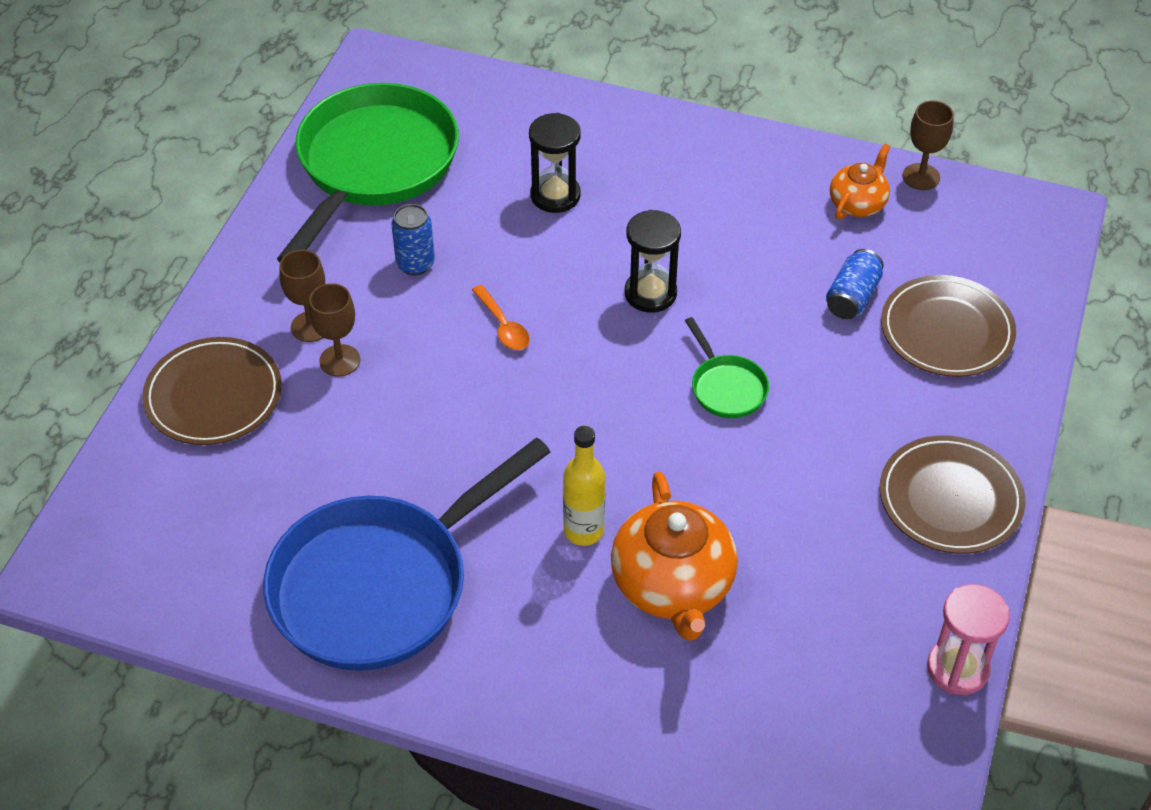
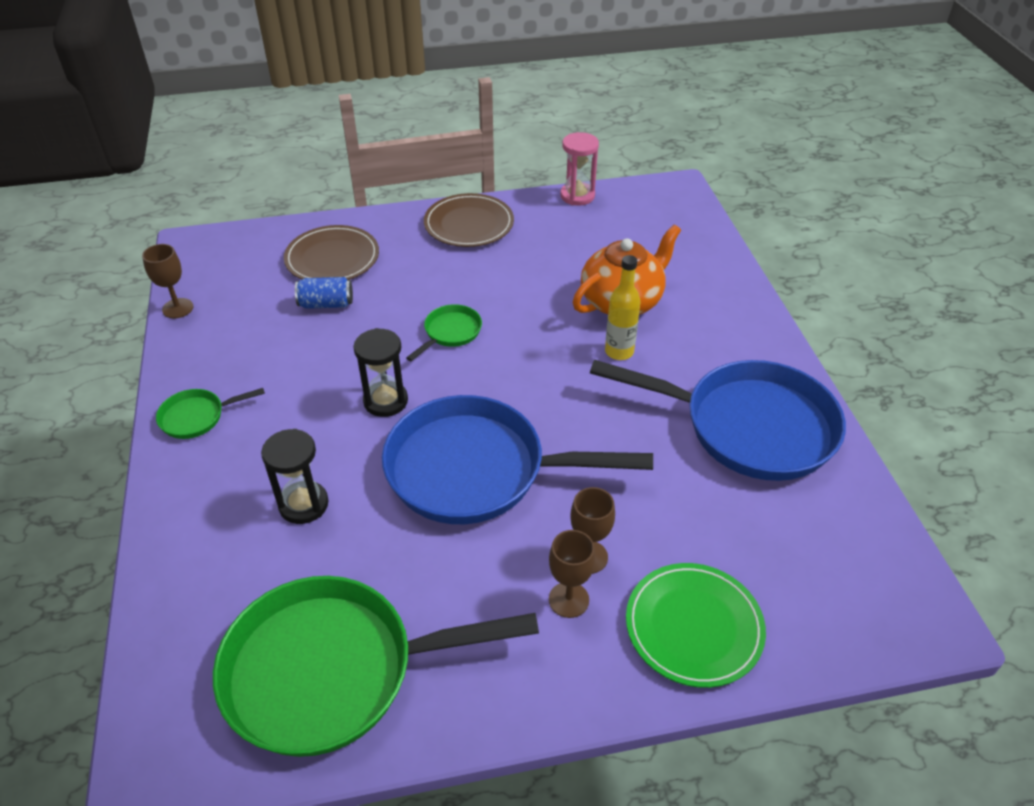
camera: 120 degrees left, 5 degrees down
brown plate [142,337,282,445] -> green plate [626,563,766,688]
blue can [391,204,435,275] -> none
orange spoon [472,285,530,350] -> blue pan [382,395,653,524]
orange teapot [830,144,890,220] -> none
none -> green pan [156,388,265,439]

